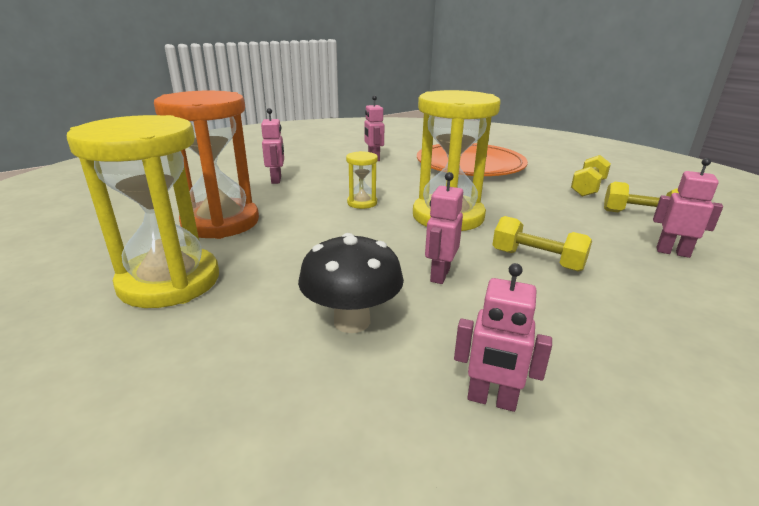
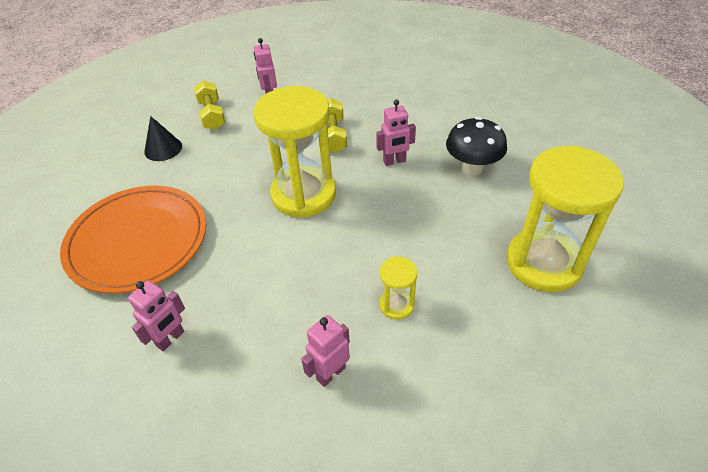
camera: 125 degrees left, 20 degrees up
orange hourglass [154,91,259,239] -> none
yellow hourglass [346,151,378,209] -> yellow hourglass moved to [379,256,418,320]
pink robot [454,263,552,412] -> none
yellow dumbbell [571,155,611,197] -> black cone [144,116,182,161]

